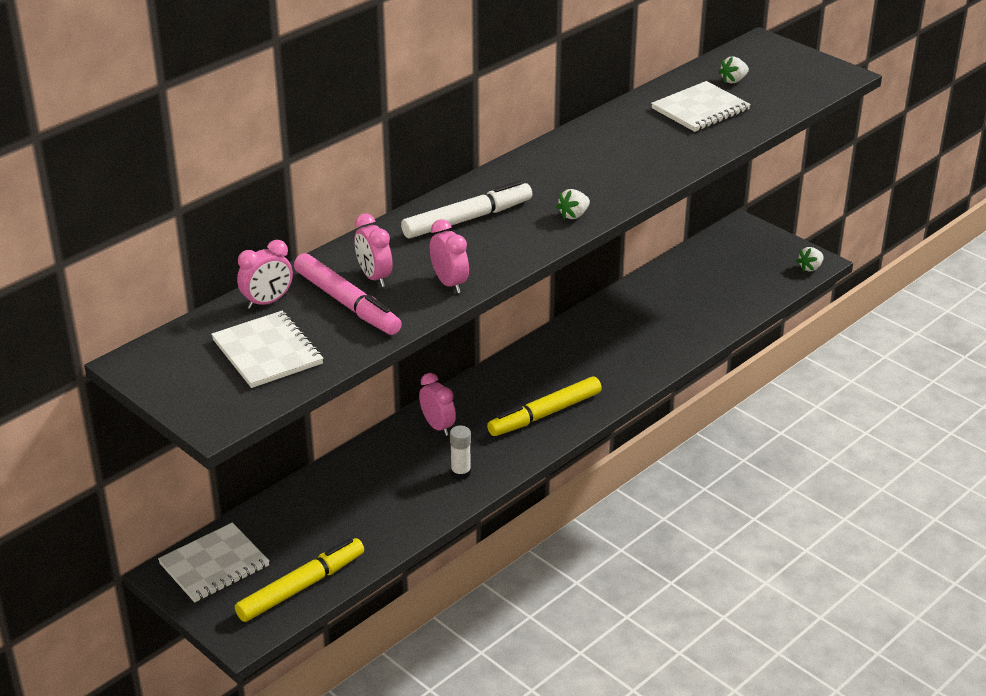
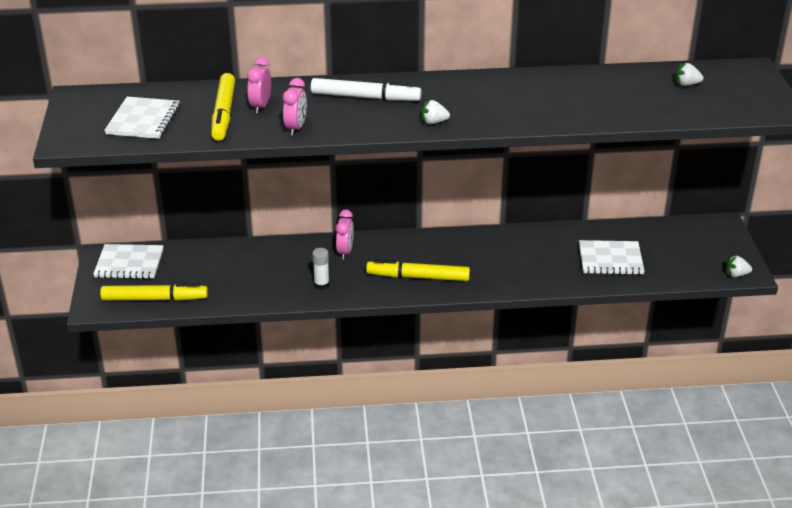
camera: 40 degrees right, 0 degrees up
pink clock [237,240,293,309] -> none
pink marker [294,253,402,335] -> yellow marker [211,73,235,141]
white notebook [651,81,751,132] -> white notebook moved to [579,240,644,275]

